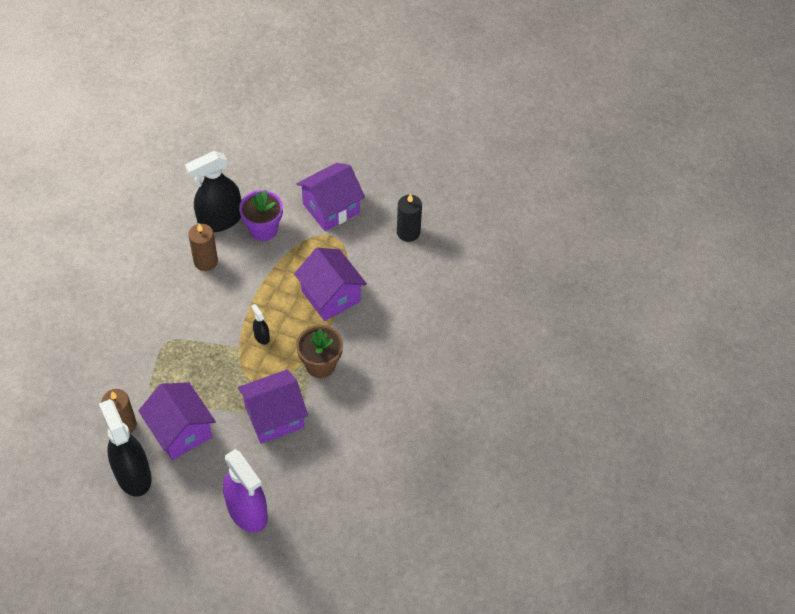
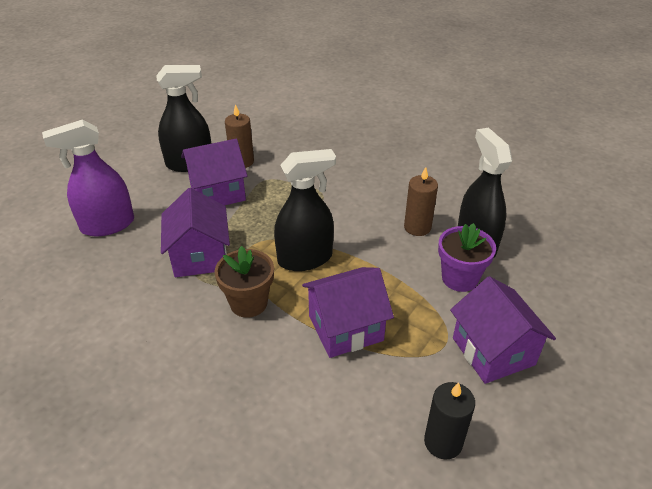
camera: 105 degrees right, 15 degrees down
black spray bottle [251,304,270,345] -> black spray bottle [274,149,336,271], size x2.31

